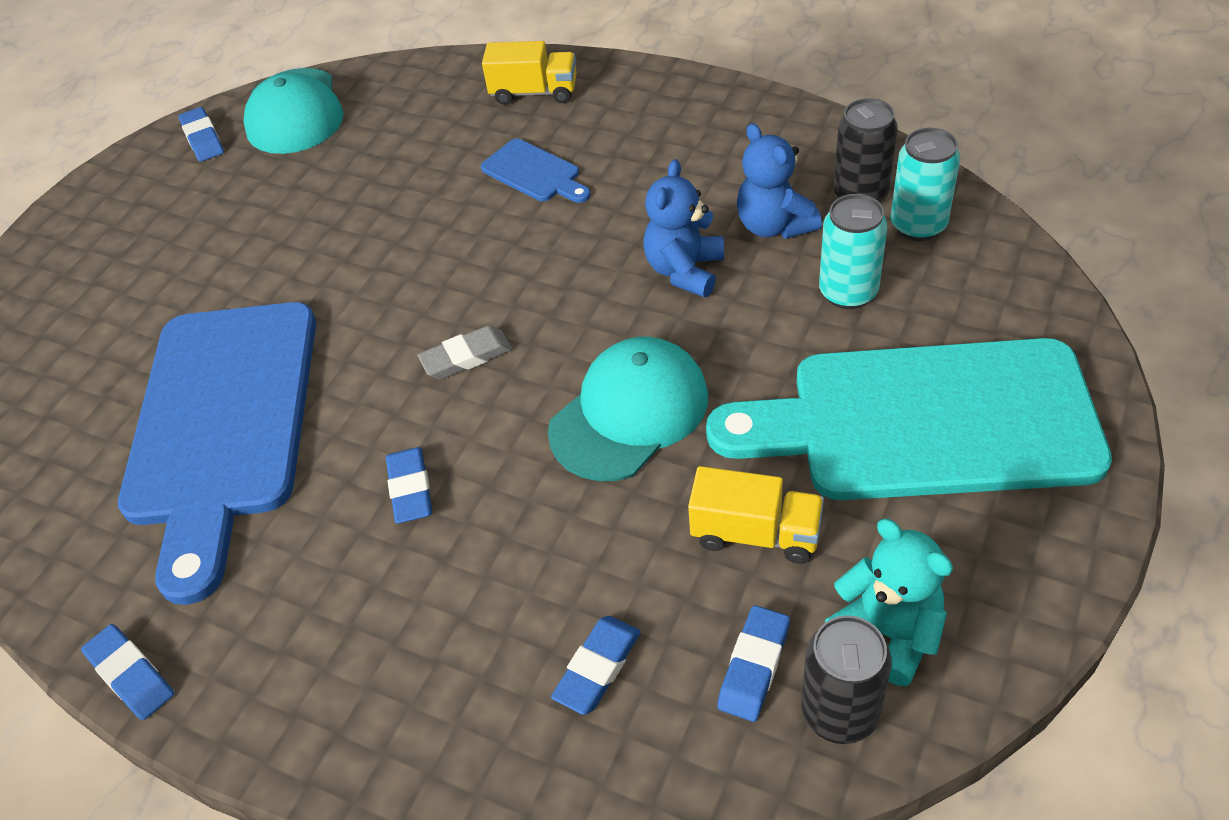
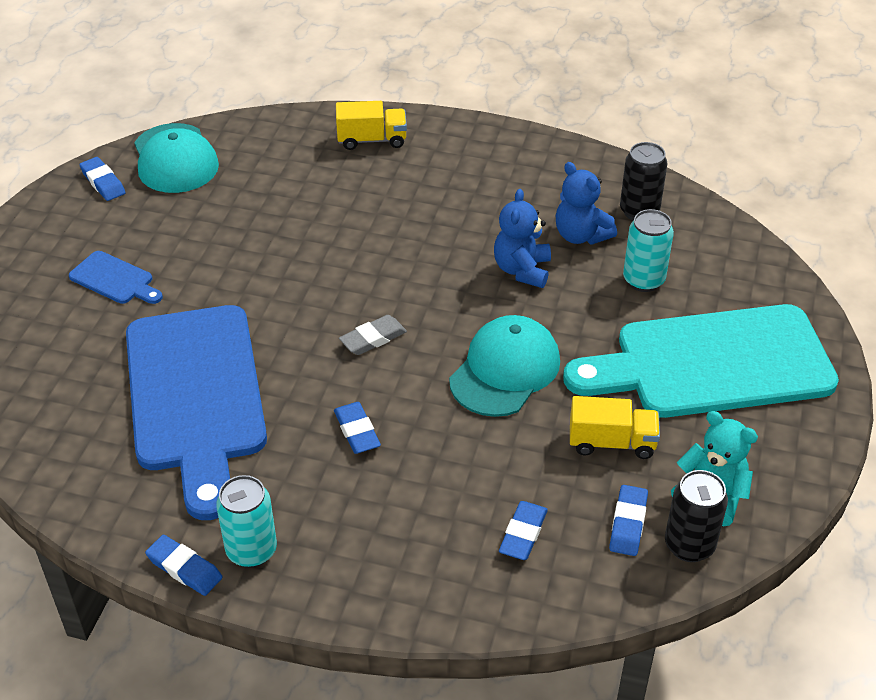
camera: 15 degrees left, 5 degrees down
blue cutting board [481,139,591,203] -> blue cutting board moved to [69,251,163,304]
turquoise can [890,127,960,241] -> turquoise can moved to [216,475,277,568]

